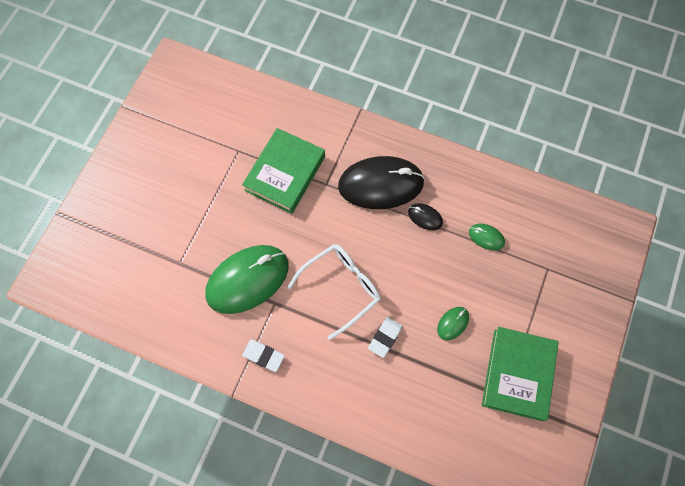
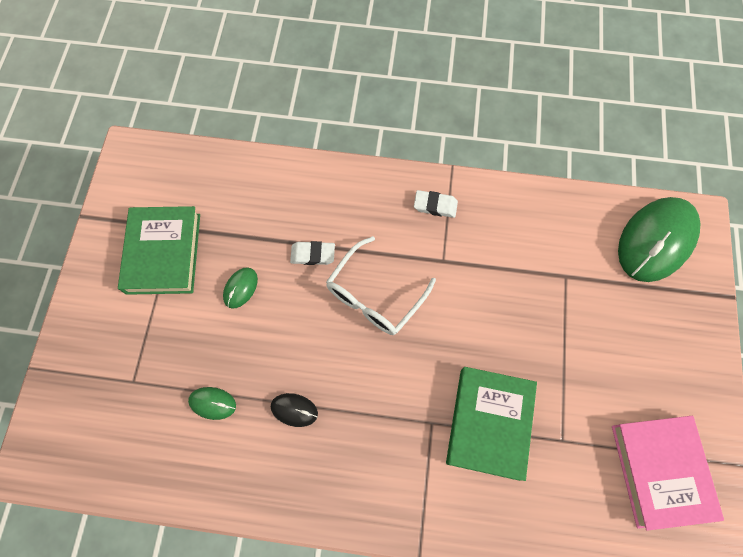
camera: 165 degrees right, 0 degrees up
green mouse [205,245,289,314] -> green mouse moved to [618,197,701,282]
black mouse [338,156,425,209] -> none
white eraser [368,317,403,358] -> white eraser turned 75 degrees clockwise [290,241,335,265]
none -> pink book [612,416,724,531]

